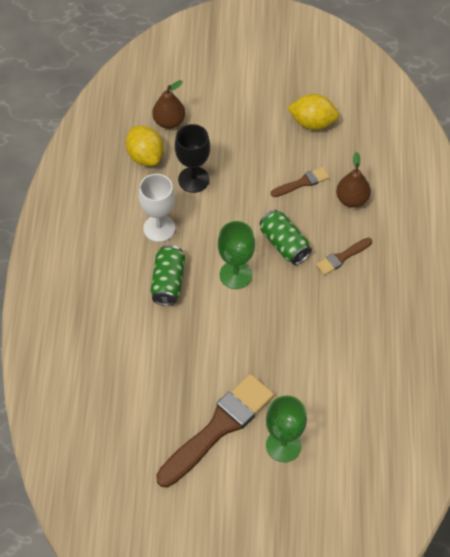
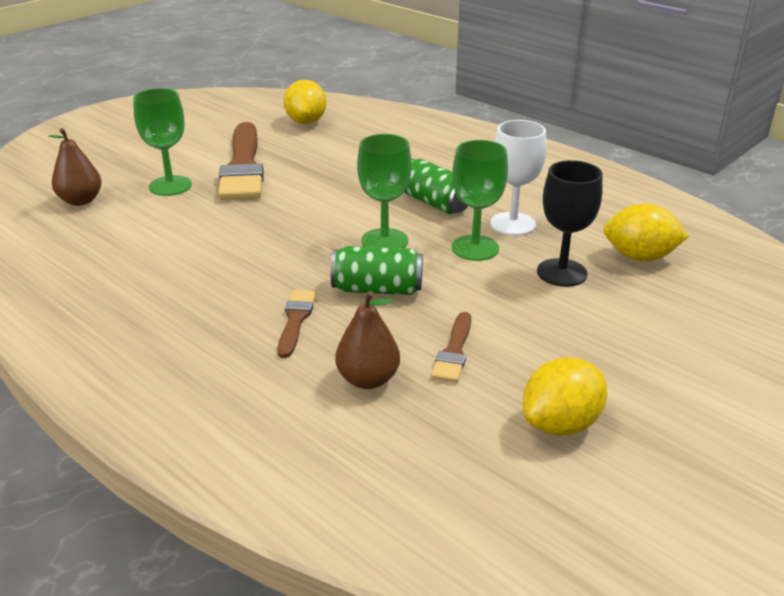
camera: 130 degrees right, 25 degrees down
brown pear [152,80,185,129] -> brown pear moved to [48,128,102,206]
none -> yellow lemon [284,80,326,124]
none -> green goblet [452,140,508,261]

